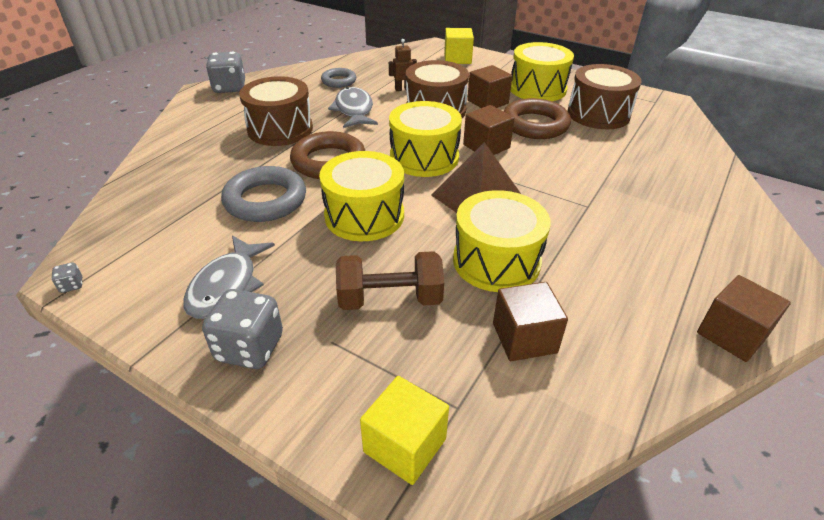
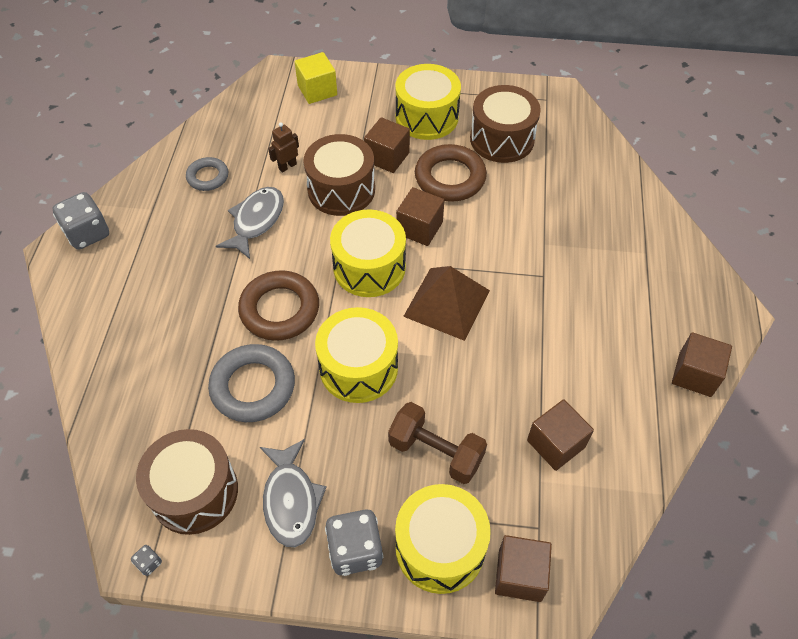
camera: 25 degrees left, 15 degrees up
brown drum [239,76,313,146] -> brown drum moved to [136,429,238,535]
grey fish [328,87,378,128] -> grey fish turned 60 degrees clockwise [216,187,284,259]
brown dumbbell [336,251,444,310] -> brown dumbbell turned 60 degrees clockwise [388,402,487,484]
yellow cube [360,376,449,485] -> brown cube [495,535,552,602]
yellow drum [453,190,551,292] -> yellow drum moved to [395,484,491,594]

